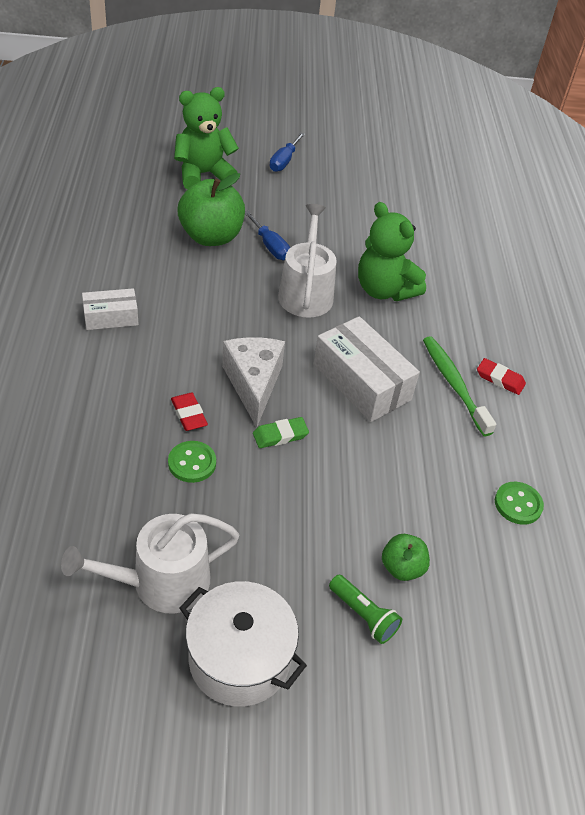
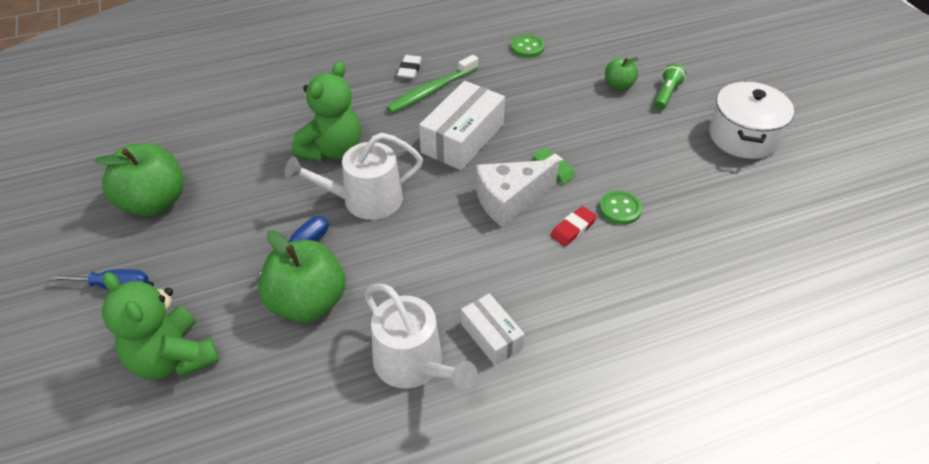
camera: 105 degrees left, 0 degrees up
white watering can [61,513,239,613] -> white watering can moved to [364,284,477,390]
red eraser [477,358,526,395] -> white eraser [397,55,422,79]
none -> green apple [94,143,184,216]

